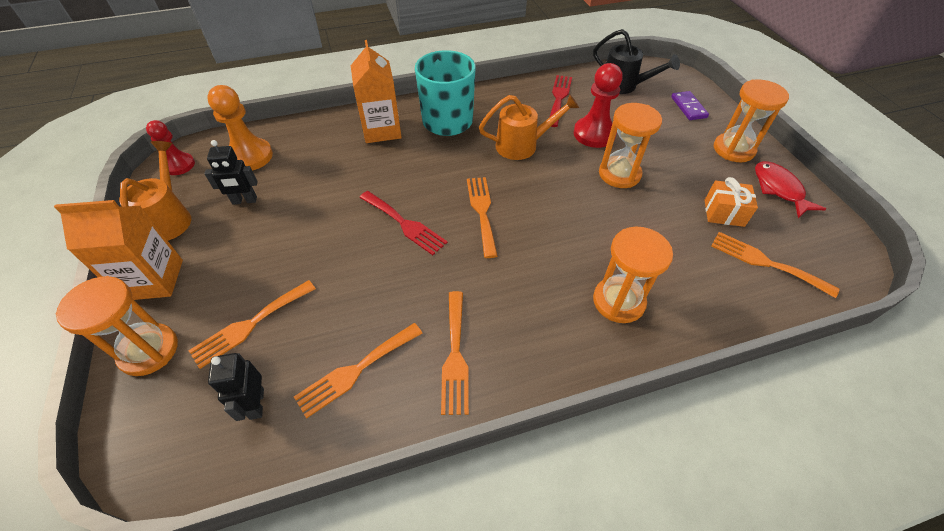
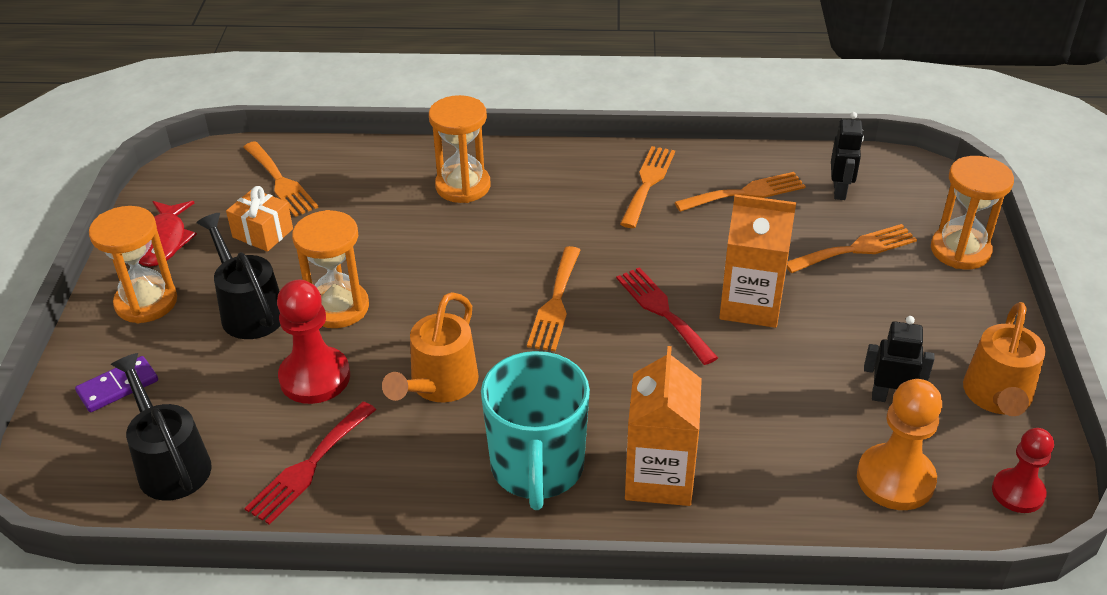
camera: 160 degrees left, 10 degrees down
orange carton [54,200,183,300] -> orange carton moved to [719,194,796,328]
orange watering can [479,94,579,160] -> orange watering can turned 75 degrees counterclockwise [382,292,479,402]
purple domino [671,91,709,120] -> purple domino turned 45 degrees clockwise [75,356,158,412]
none -> black watering can [196,213,281,339]

